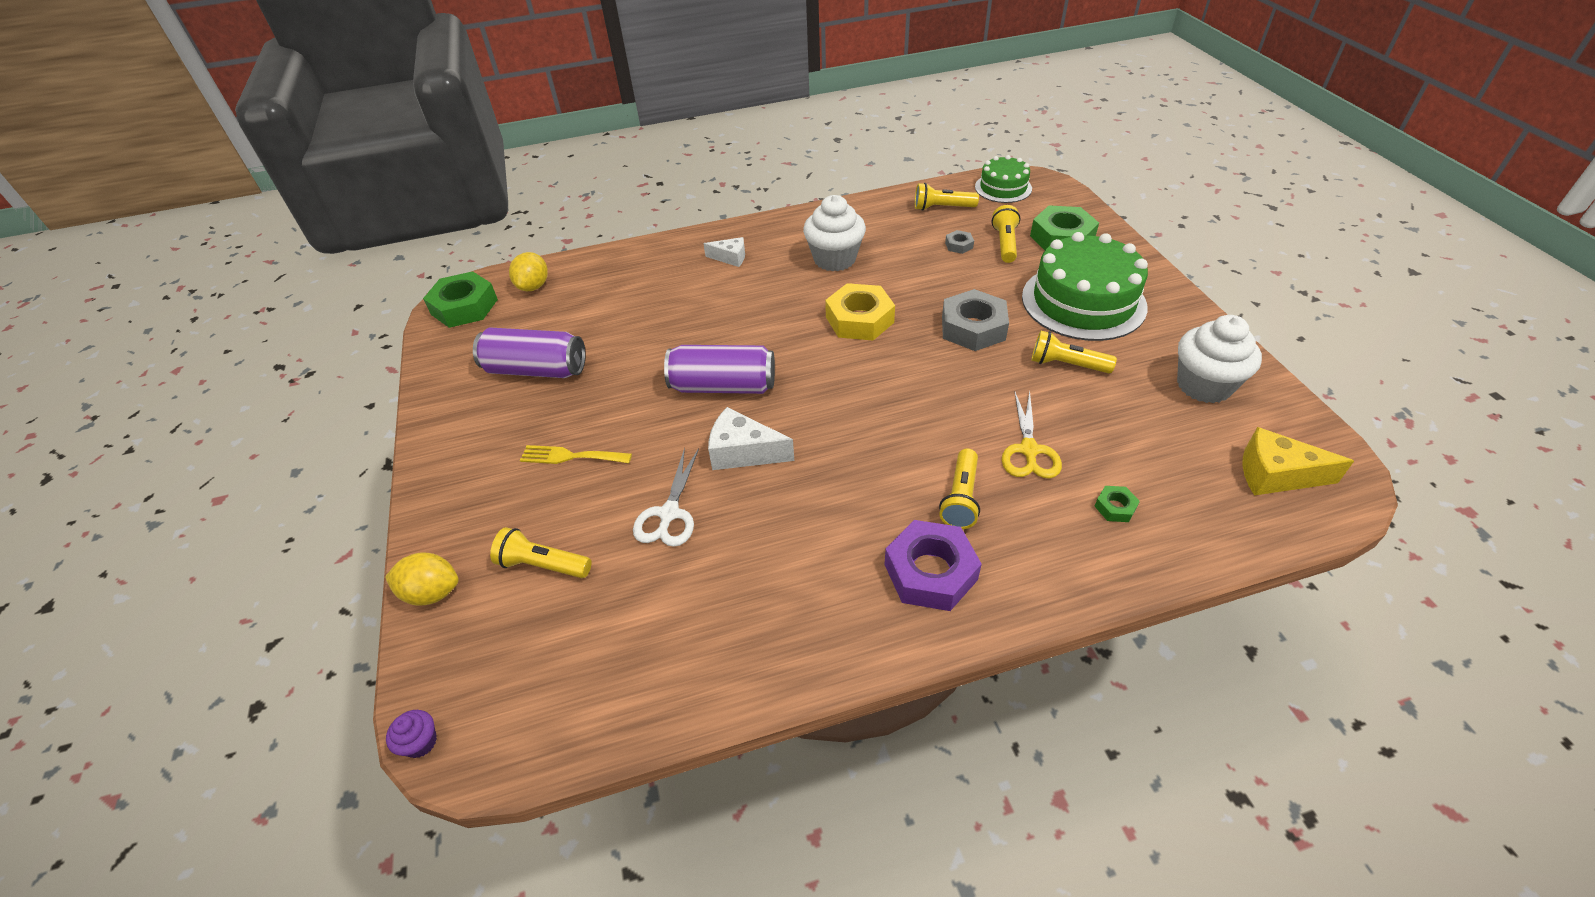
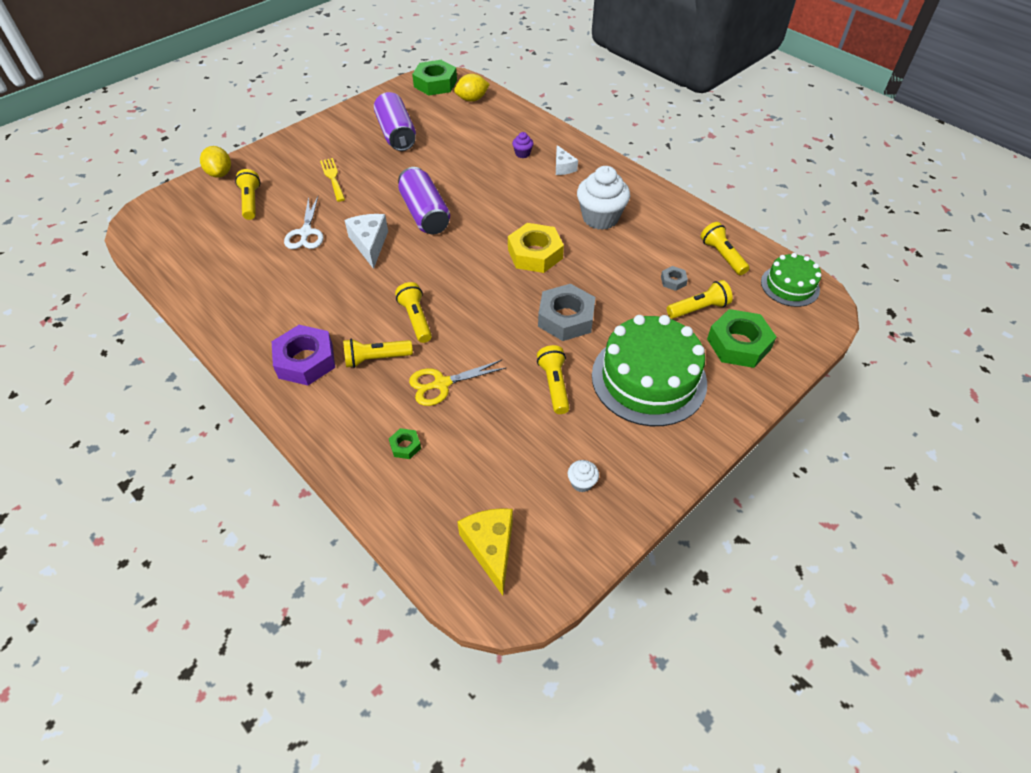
camera: 60 degrees right, 5 degrees up
purple cupcake [386,710,437,758] -> purple cupcake moved to [512,132,533,158]
white scissors [633,448,699,547] -> white scissors turned 75 degrees counterclockwise [284,197,324,249]
white cupcake [1177,315,1262,403] -> white cupcake [568,460,599,492], size x0.44
none -> yellow flashlight [395,282,432,343]

